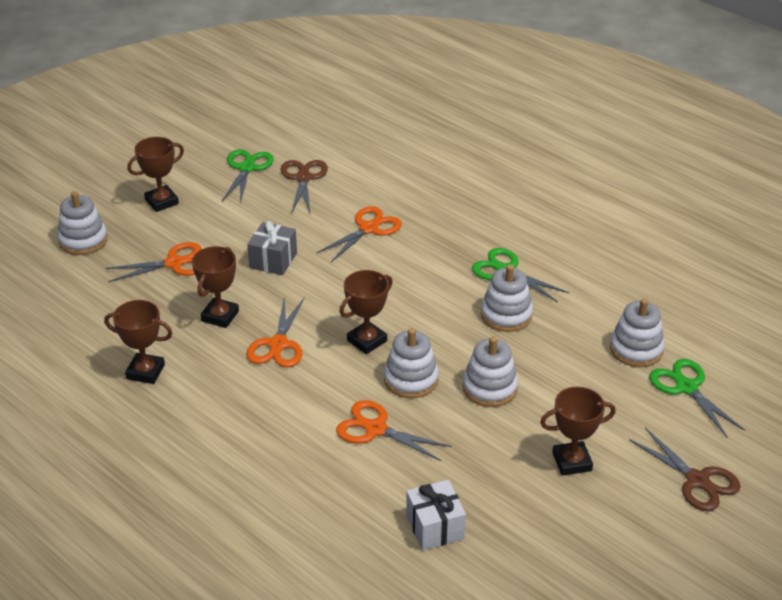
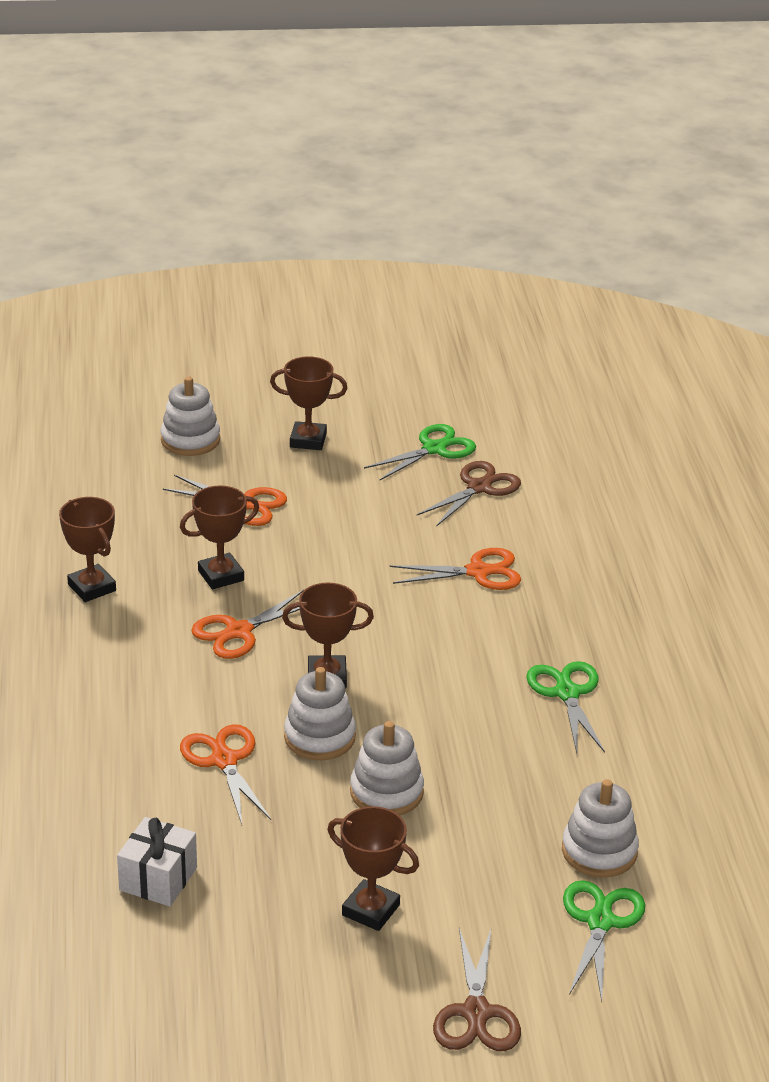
camera: 40 degrees right, 5 degrees down
grey gift [247,221,297,275] -> none
white stacking toy [481,265,533,332] -> none

